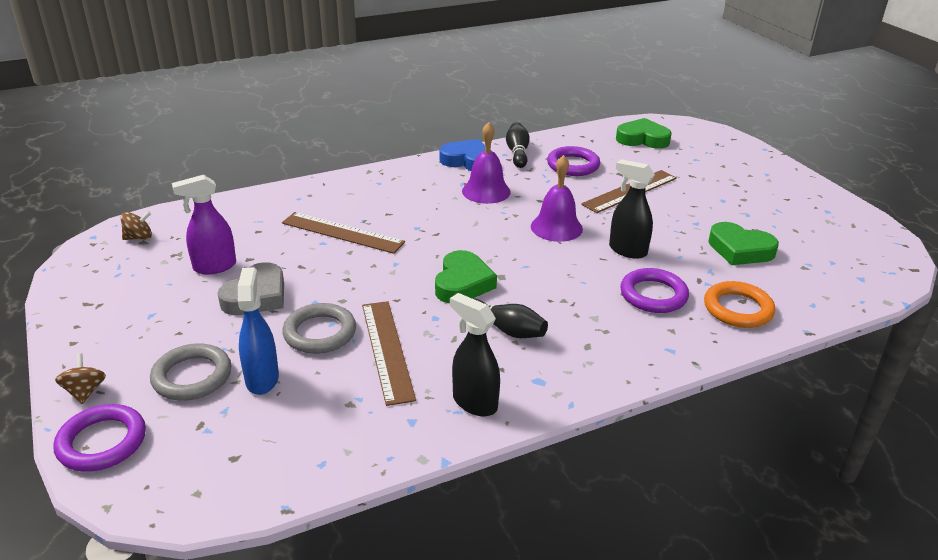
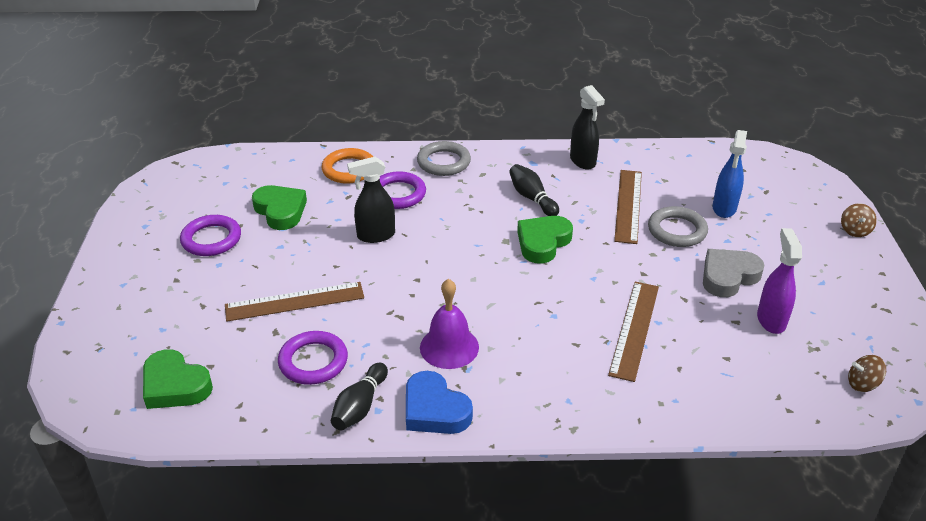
camera: 155 degrees left, 5 degrees up
purple ring [53,404,146,472] -> purple ring moved to [180,215,241,256]
grey ring [150,343,231,401] -> grey ring moved to [417,141,471,176]
purple spray bottle [172,175,236,274] -> purple spray bottle turned 90 degrees counterclockwise [757,228,802,334]
brown ruler [282,212,405,254] -> brown ruler turned 60 degrees clockwise [608,282,659,382]
purple bell [531,155,583,242] -> none
black spray bottle [609,159,655,259] -> black spray bottle turned 105 degrees clockwise [347,157,395,243]

